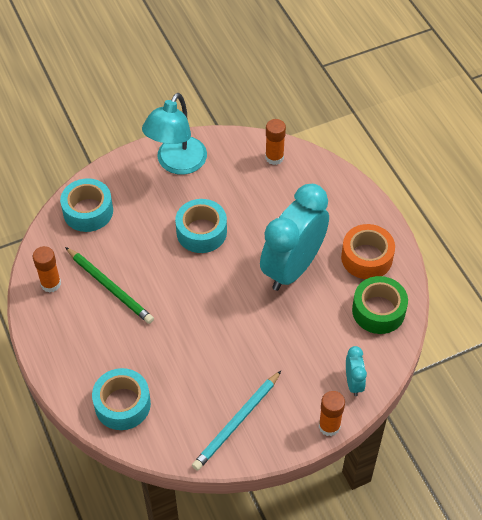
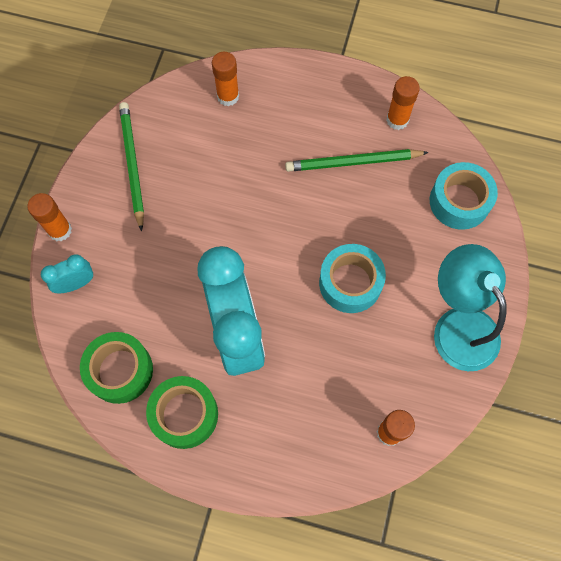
camera: 130 degrees right, 15 degrees up
turquoise tape [92,368,151,430] -> orange glue stick [212,52,239,106]
turquoise pencil [192,370,282,471] -> green pencil [119,102,144,232]
orange tape [341,224,395,279] -> green tape [146,376,218,449]
turquoise clock [346,346,367,396] -> turquoise clock turned 120 degrees clockwise [41,254,93,293]

